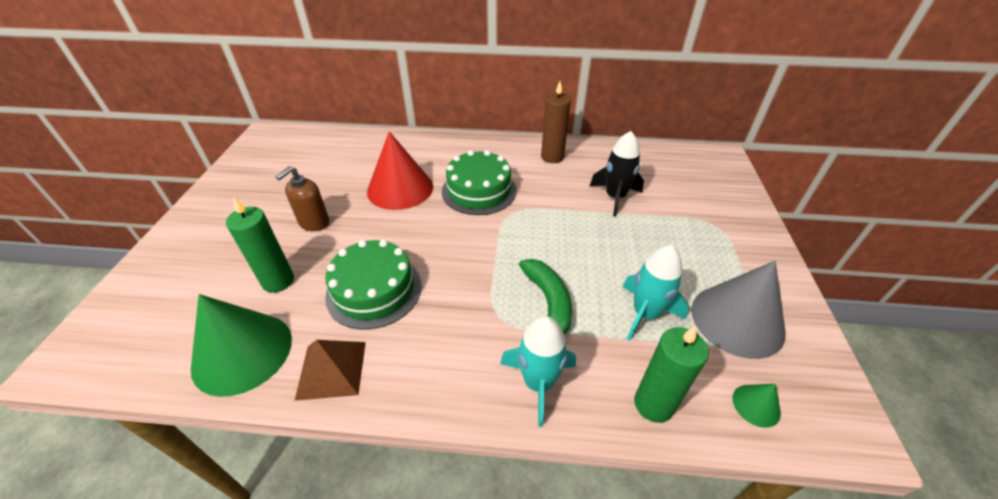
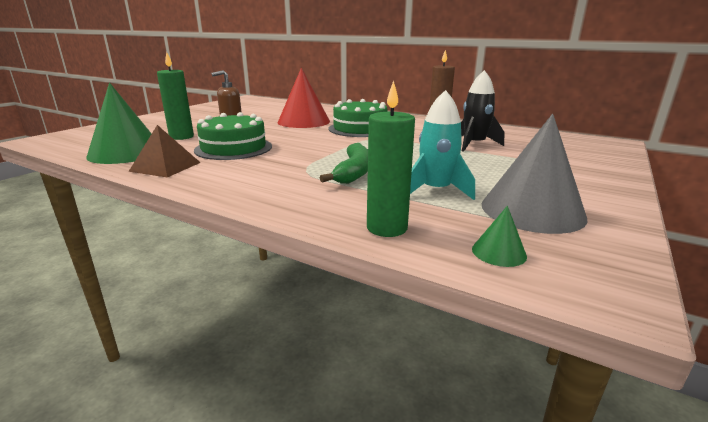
camera: 25 degrees right, 20 degrees down
turquoise rocket [500,316,576,427] -> none

